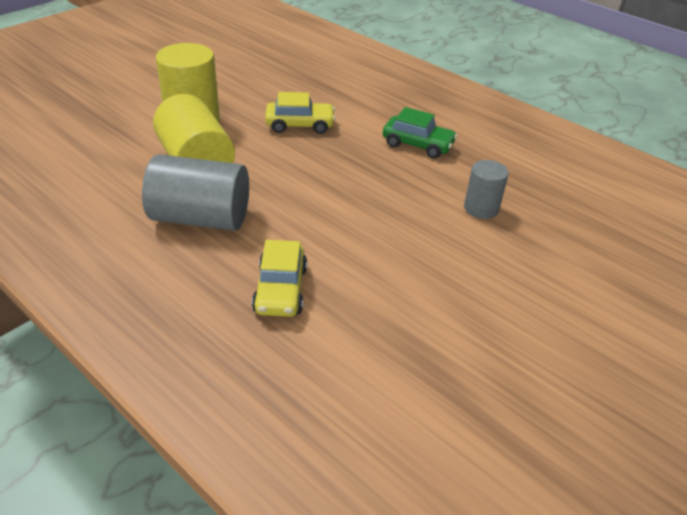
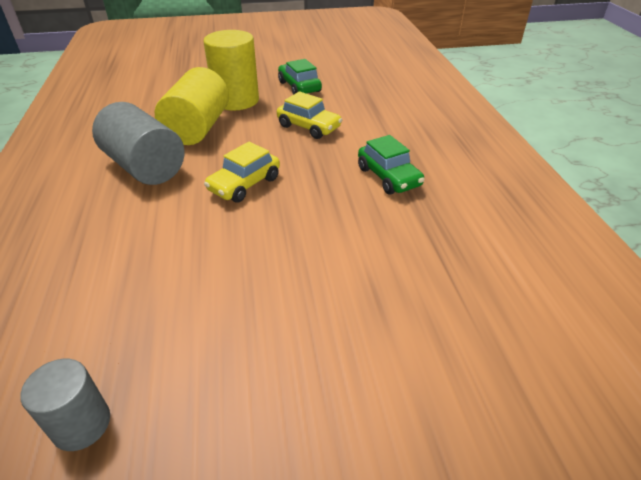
camera: 40 degrees right, 0 degrees up
yellow car [252,240,307,317] -> yellow car moved to [204,142,280,203]
grey cylinder [464,160,509,219] -> grey cylinder moved to [20,359,110,451]
none -> green car [278,59,322,95]

